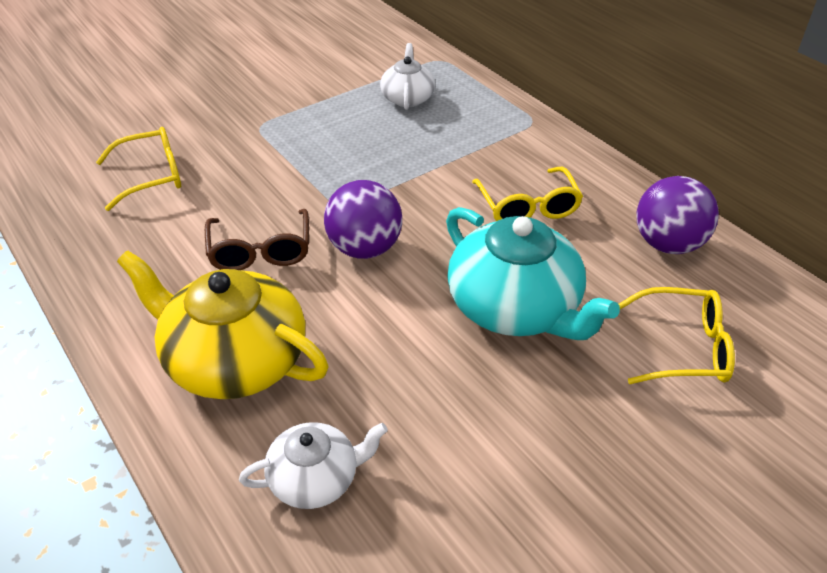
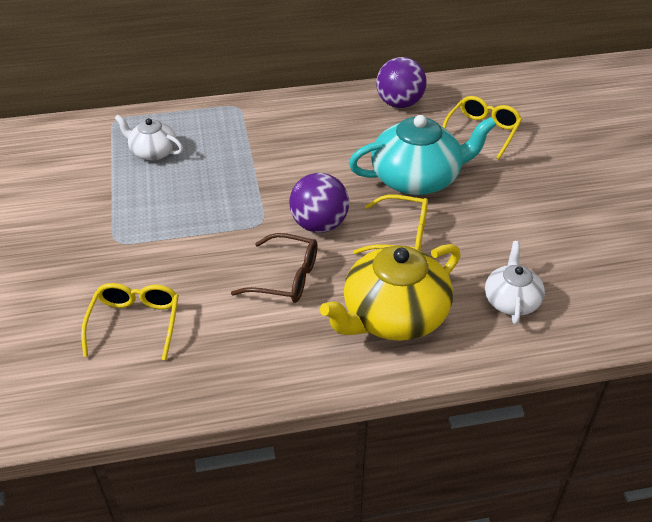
camera: 65 degrees left, 0 degrees up
yellow glasses [472,167,583,221] -> yellow glasses moved to [353,195,428,254]

